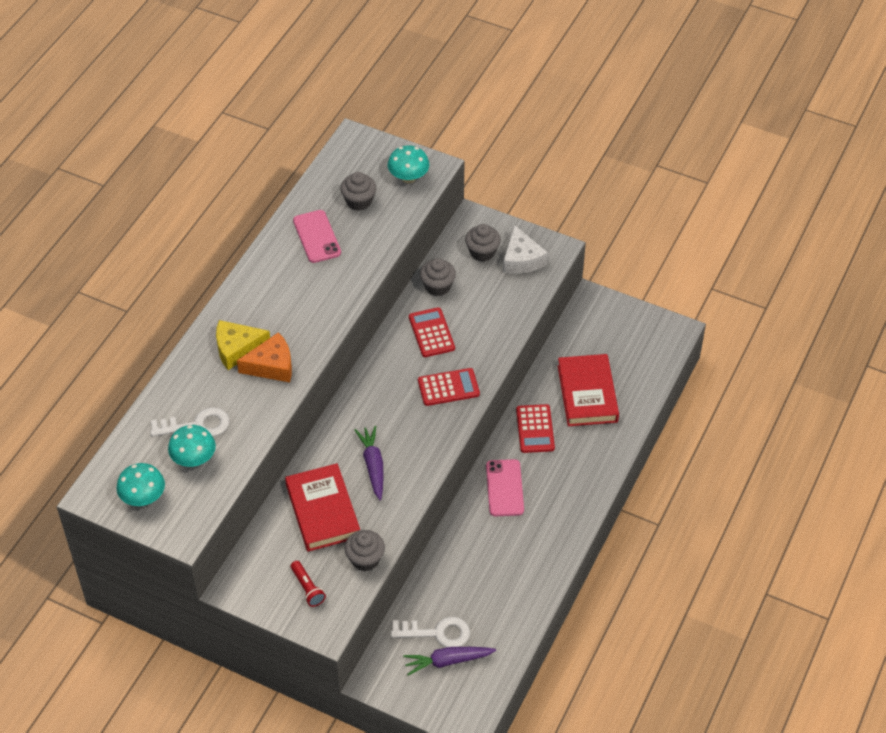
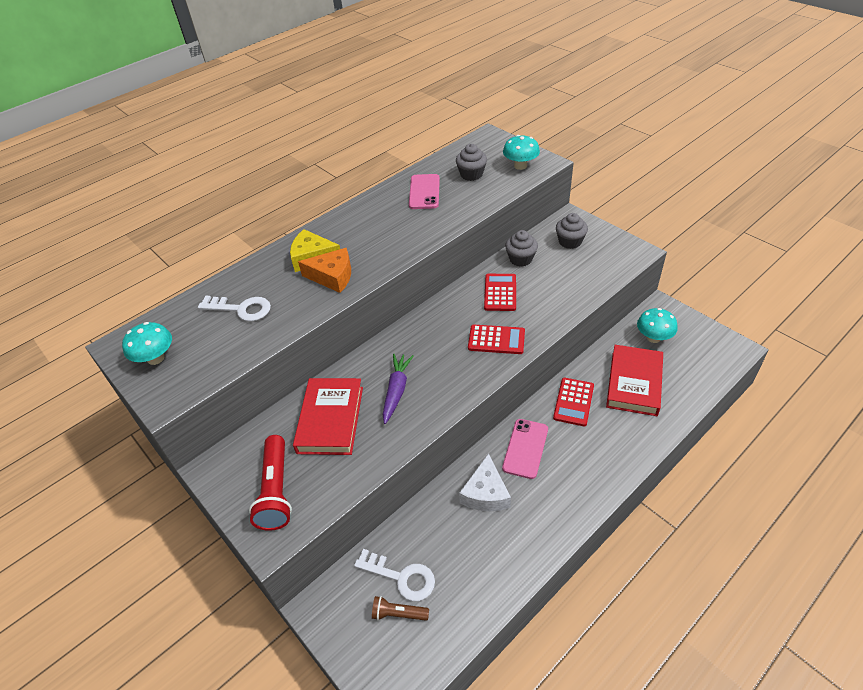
camera: 25 degrees right, 5 degrees down
turquoise mushroom [168,425,216,467] -> turquoise mushroom moved to [637,308,678,343]
red flashlight [291,561,326,607] -> red flashlight [249,435,292,531], size x1.81
grey cupcake [344,530,385,571] -> none
purple carrot [403,647,496,676] -> brown flashlight [372,596,429,621]
white cheese [503,225,548,274] -> white cheese moved to [459,453,511,511]

